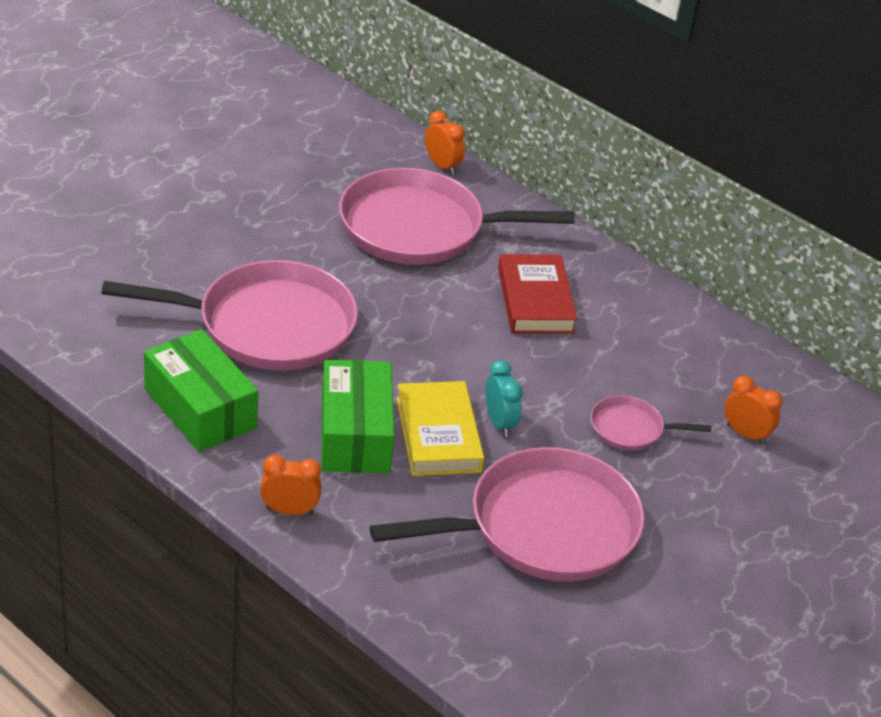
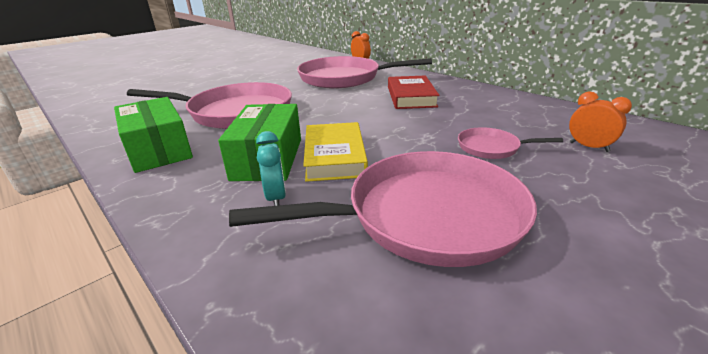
camera: 10 degrees right, 10 degrees down
orange clock [260,455,322,515] -> none
turquoise clock [485,360,523,437] -> turquoise clock moved to [256,131,286,206]

